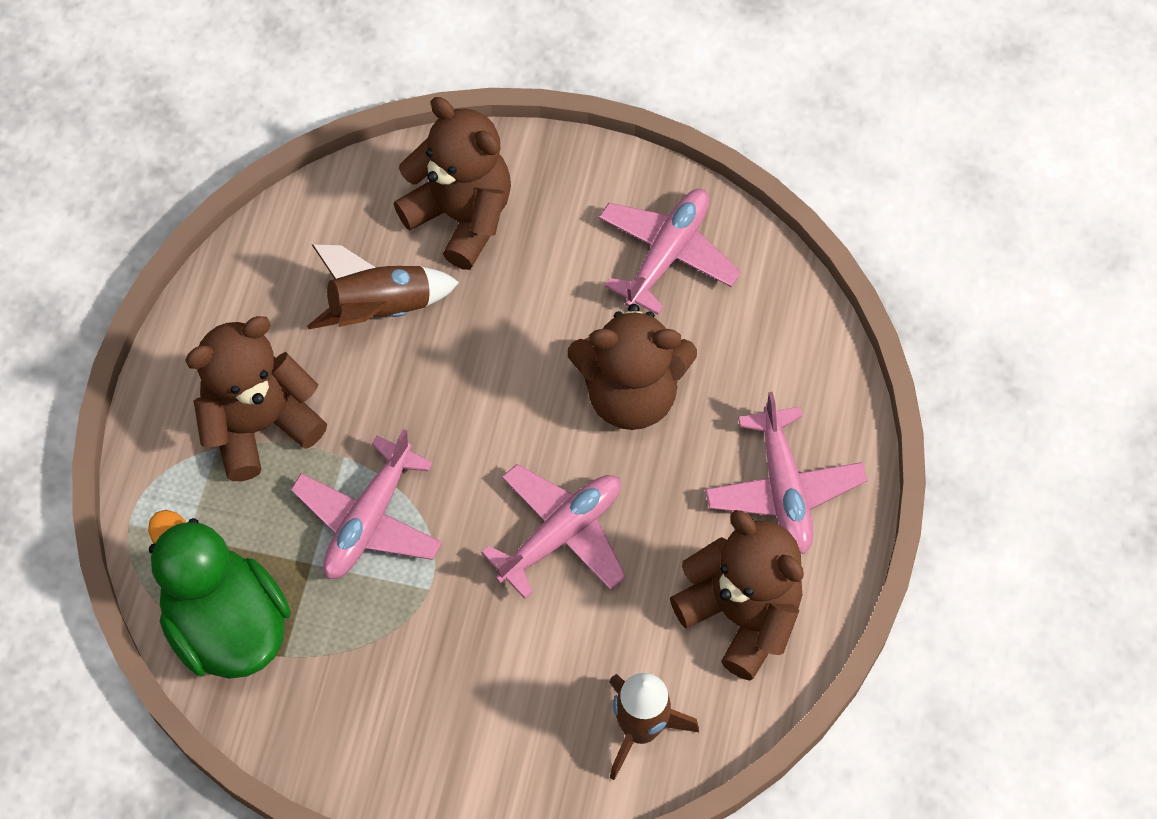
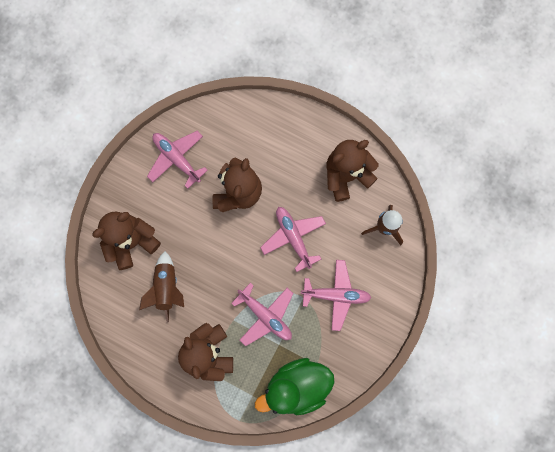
camera: 75 degrees left, 15 degrees up
pink plane [705,392,867,554] -> pink plane moved to [301,260,372,331]

